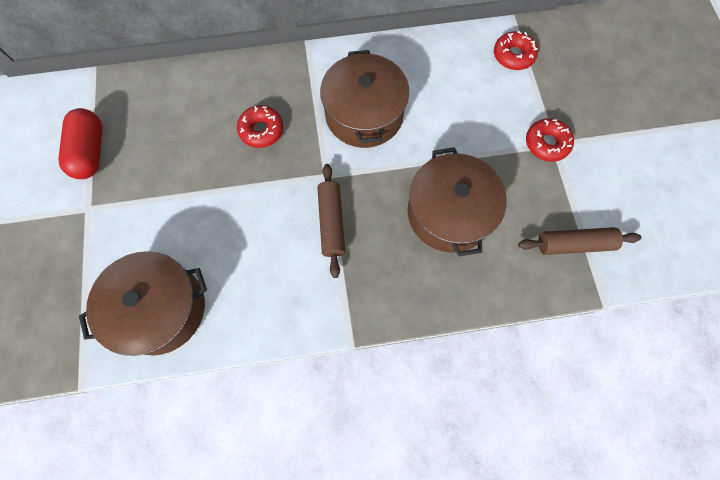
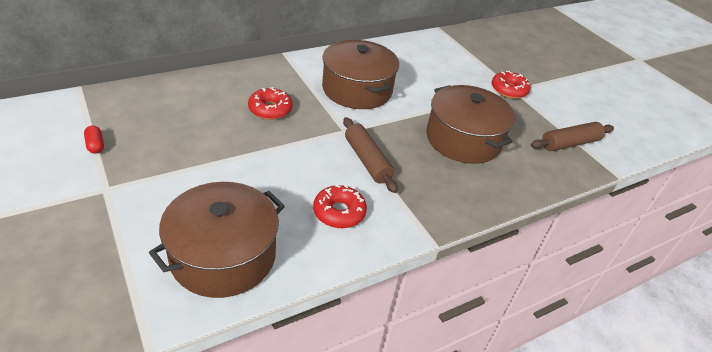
camera: 25 degrees left, 30 degrees down
red capsule [58,108,102,179] -> red capsule [84,126,104,154], size x0.45
red donut [494,31,538,70] -> red donut moved to [313,184,367,228]

